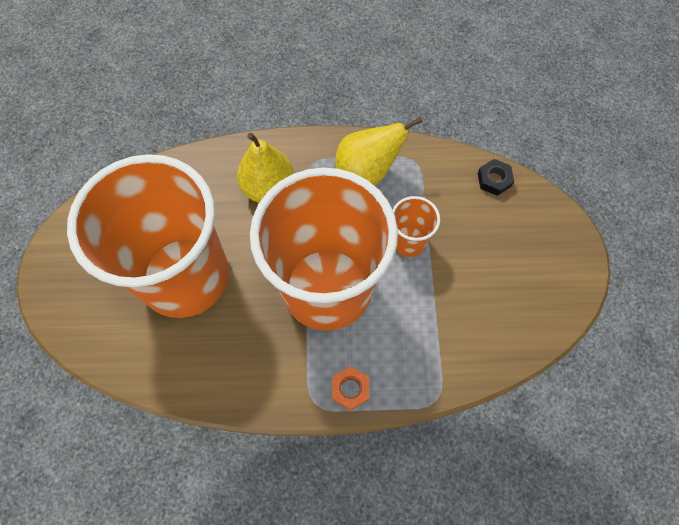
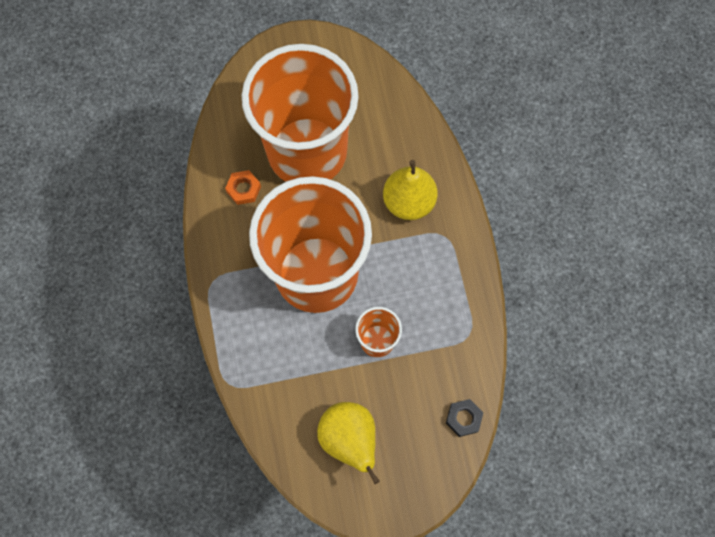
camera: 80 degrees right, 5 degrees up
orange nut [332,366,369,411] -> orange nut moved to [225,170,261,205]
yellow pear [335,117,423,185] -> yellow pear moved to [317,402,380,484]

